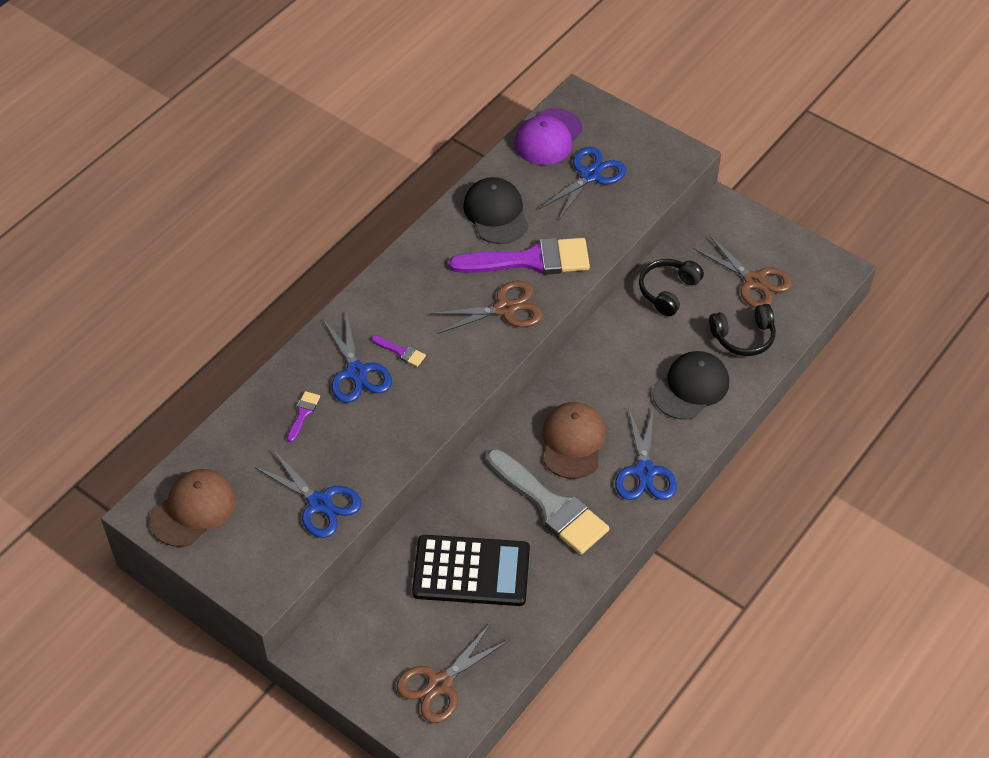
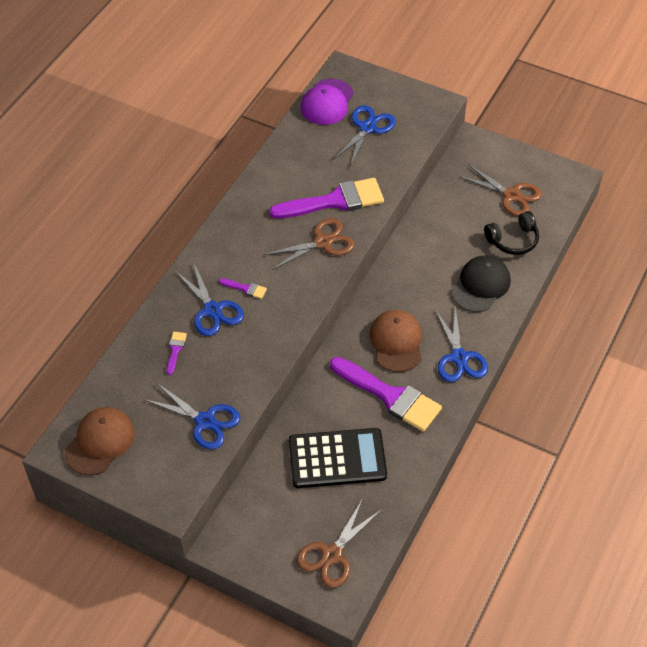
camera: 10 degrees left, 0 degrees up
black cap [463,177,529,244] -> none
grey brush [487,449,609,554] -> purple brush [330,357,442,432]
black headphones [639,259,704,316] -> none

